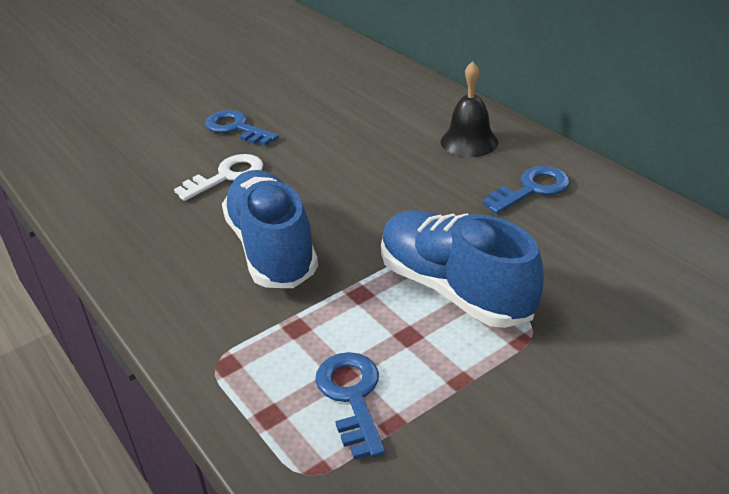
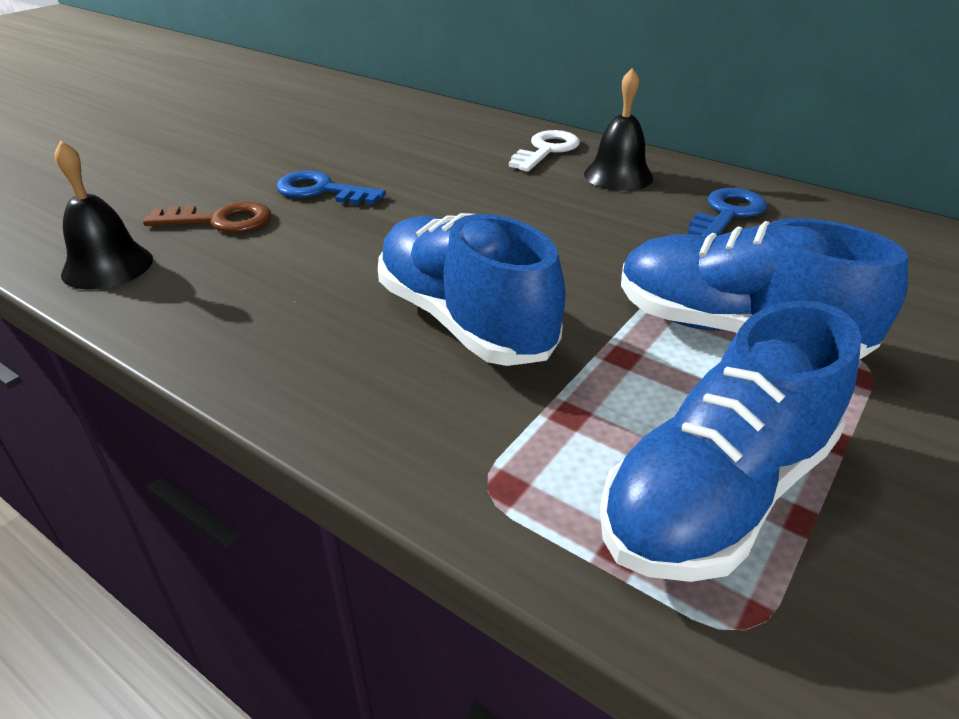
camera: 20 degrees left, 0 degrees up
white key [174,154,263,201] -> white key moved to [509,130,580,172]
blue key [315,352,385,460] -> blue shoe [600,300,861,582]
none -> black bell [55,141,153,290]
none -> brown key [143,201,271,233]

